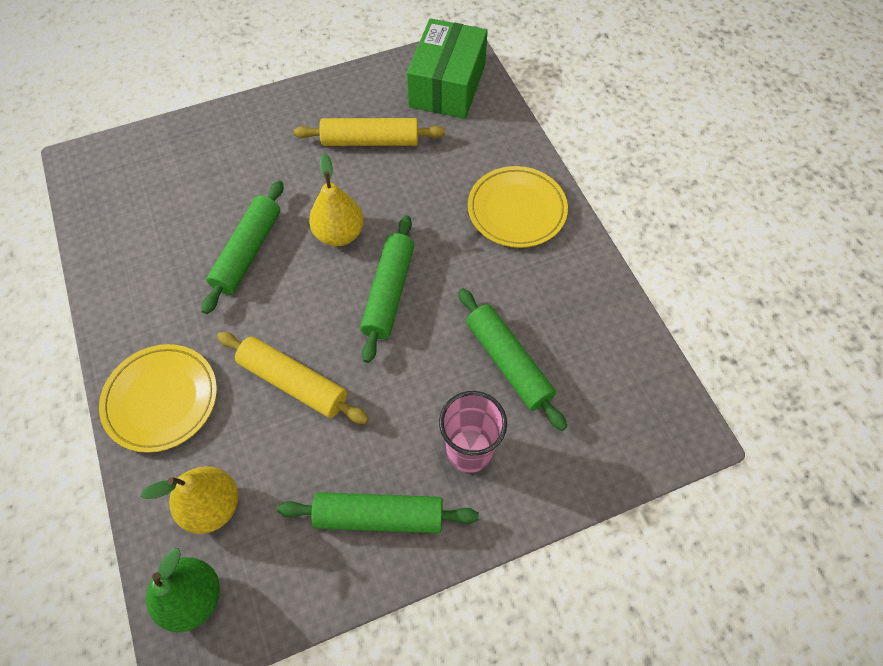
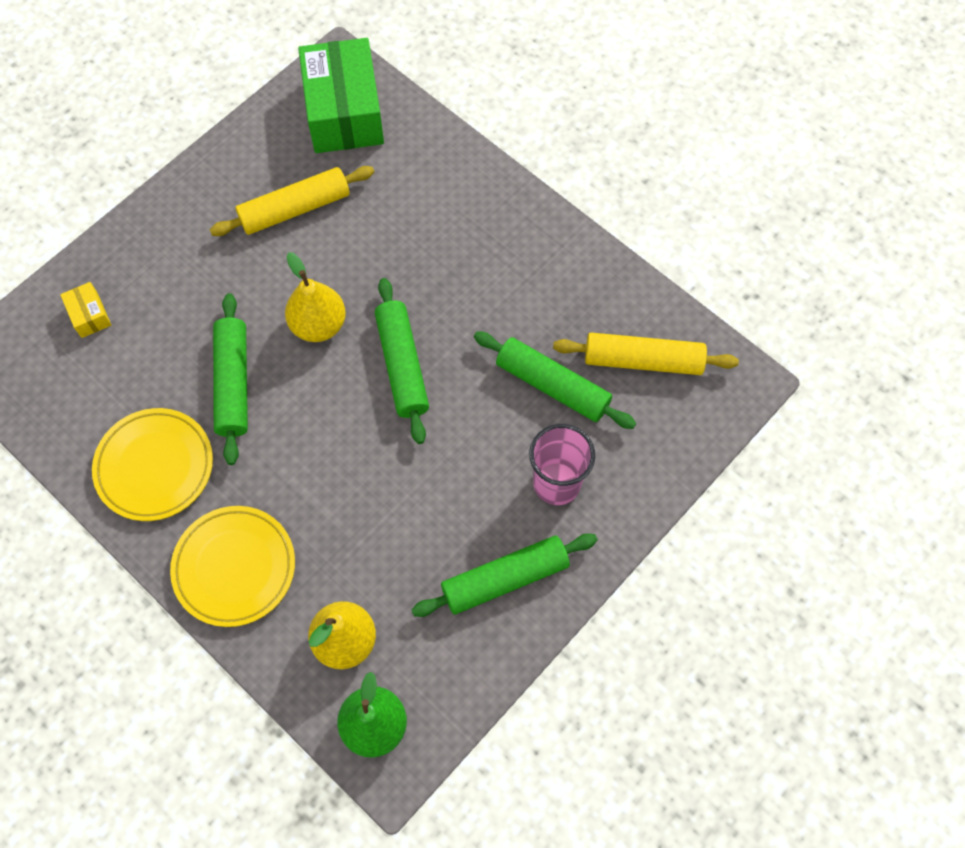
camera: 25 degrees left, 5 degrees up
yellow rolling pin [217,332,369,424] -> yellow rolling pin moved to [553,333,739,375]
yellow plate [468,166,568,248] -> yellow plate moved to [92,408,213,521]
none -> yellow box [60,282,111,338]

